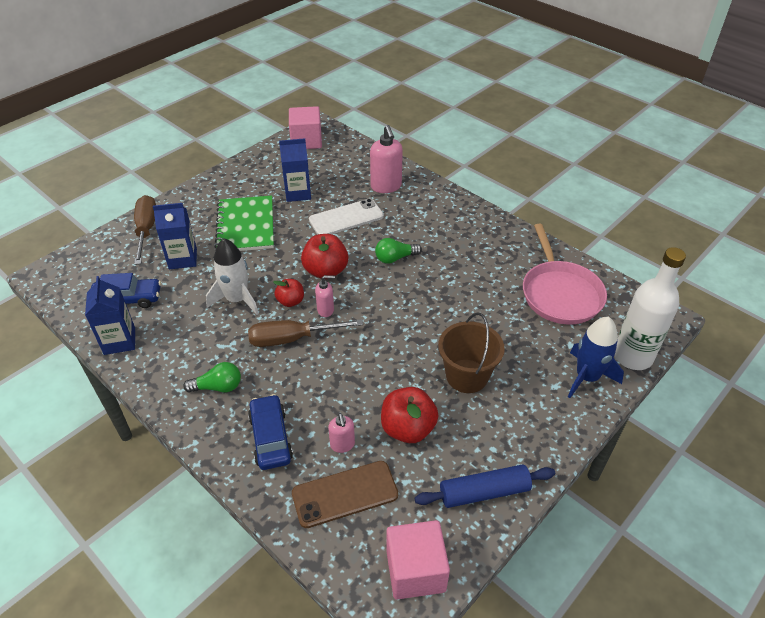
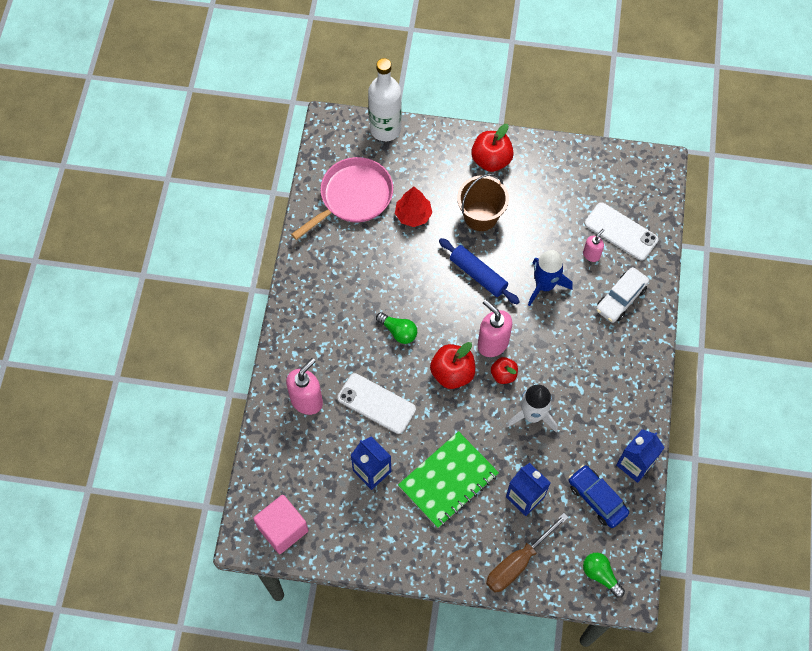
camera: 125 degrees left, 20 degrees up
green light bulb [183,362,241,393] -> green light bulb moved to [583,553,625,598]
brown screwdriver [248,319,363,347] -> none
blue car [248,394,293,470] -> white car [596,267,649,323]
brown phone [292,461,398,528] -> white phone [585,202,658,261]
pink soap dispenser [315,275,335,317] -> pink soap dispenser [478,299,513,357], size x1.79
red apple [381,387,439,443] -> red apple moved to [471,124,514,172]
pink cube [386,520,450,600] -> none
blue rolling pin [415,464,555,508] -> blue rolling pin moved to [439,238,520,304]
blue rocket [568,317,624,398] -> blue rocket moved to [528,250,573,306]
none -> red tree [395,187,432,227]

